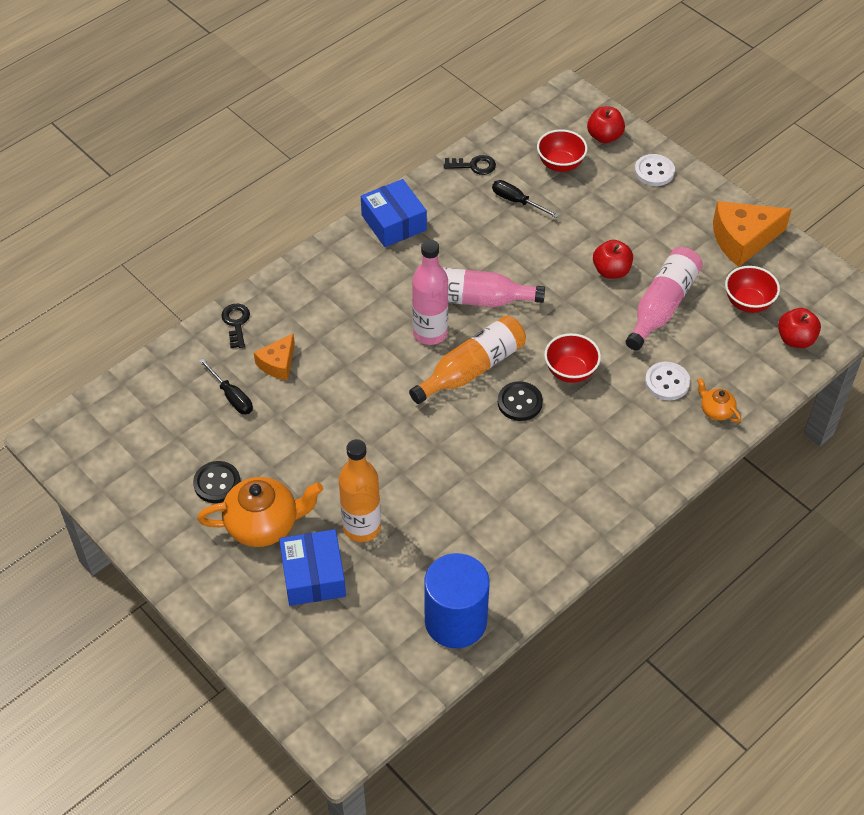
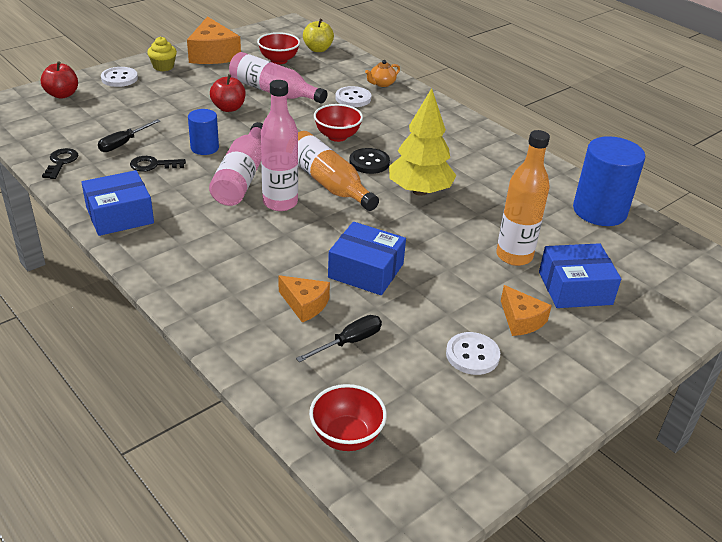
camera: 90 degrees left, 15 degrees down
black button [193,461,240,503] -> white button [446,332,500,375]
orange teapot [197,477,323,547] -> orange cheese [501,285,552,336]
black key [221,304,250,348] -> black key moved to [130,156,186,172]
red bowl [537,129,588,172] -> red bowl moved to [309,384,387,451]
red apple [778,308,821,348] -> yellow apple [303,19,334,52]
none -> yellow cupcake [147,36,177,71]
none -> blue cylinder [188,109,219,155]
none -> blue box [328,222,406,295]
none -> yellow tree [389,88,457,196]

